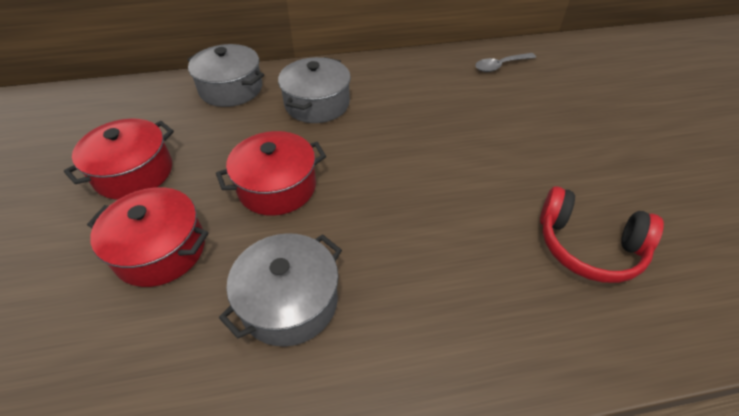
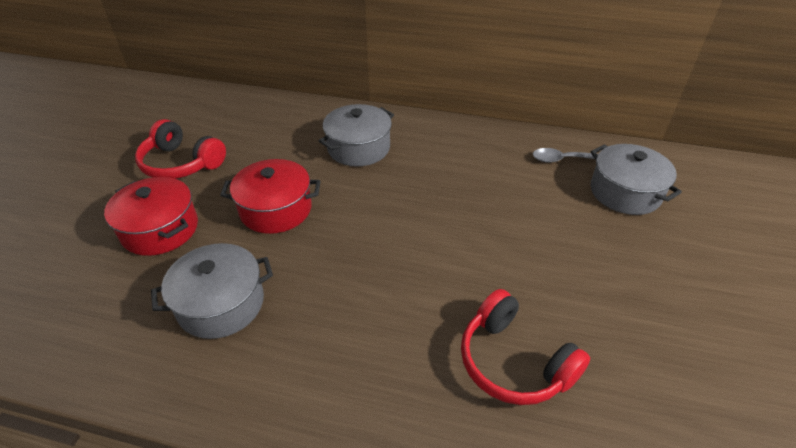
camera: 25 degrees right, 5 degrees down
red pot [64,118,174,200] -> red headphones [135,119,226,179]
grey pot [188,44,264,107] -> grey pot moved to [591,144,682,215]

